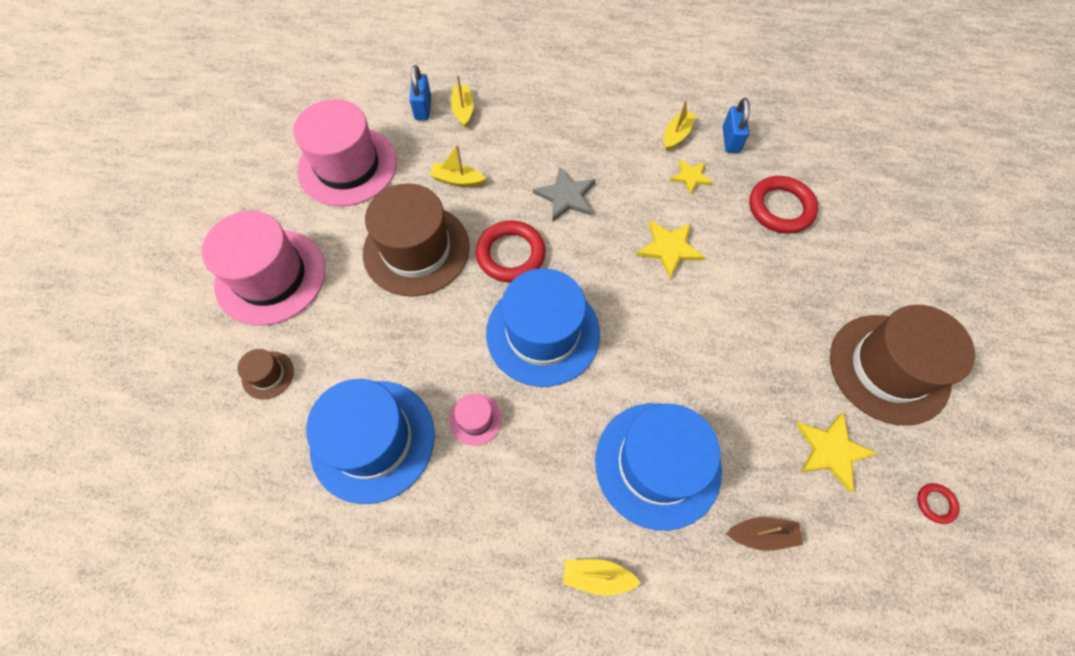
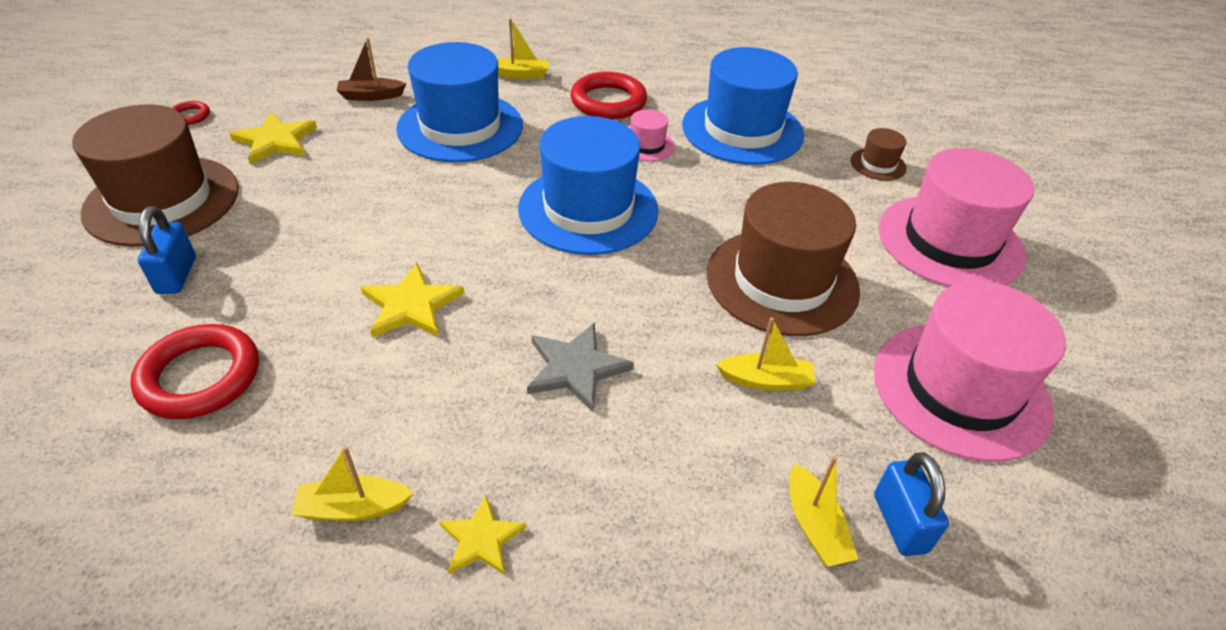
camera: 170 degrees right, 20 degrees down
red ring [476,220,546,283] -> red ring moved to [571,72,647,119]
yellow boat [664,100,696,151] -> yellow boat turned 60 degrees clockwise [292,446,413,521]
yellow star [670,160,713,195] -> yellow star moved to [439,495,526,575]
blue padlock [723,98,750,153] -> blue padlock moved to [138,206,196,294]

